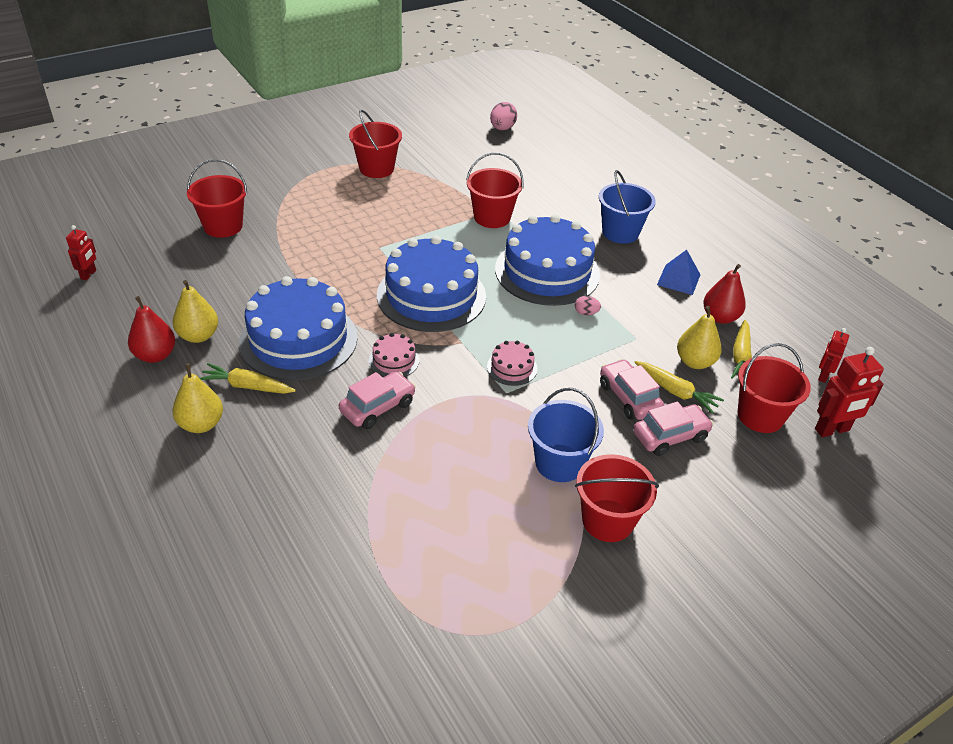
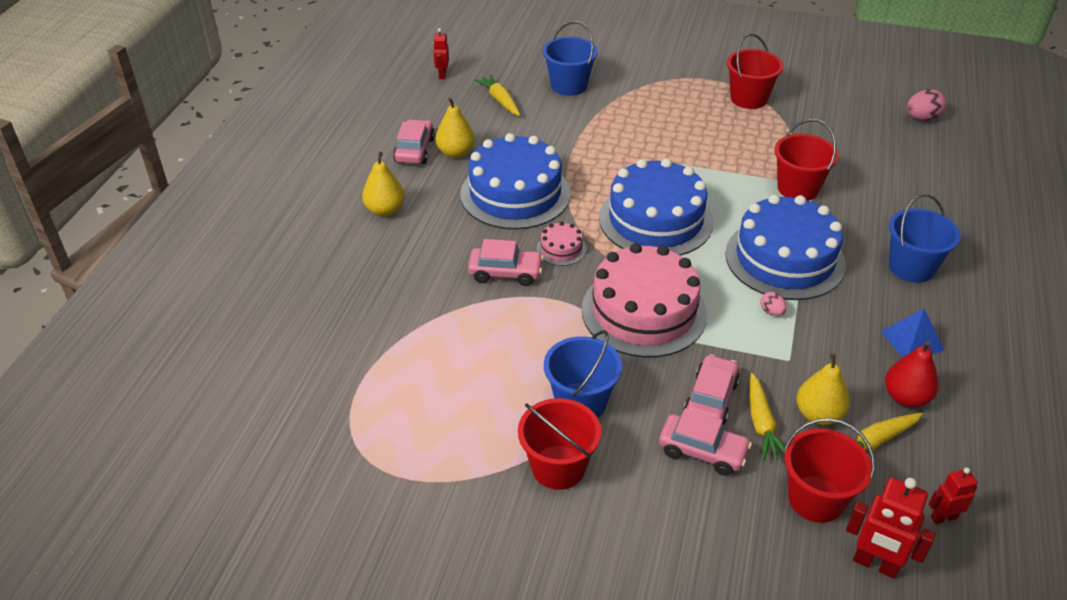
camera: 50 degrees right, 0 degrees up
red robot [66,225,96,281] -> red robot turned 120 degrees clockwise [433,28,449,79]
red pear [128,296,175,363] -> pink car [393,119,435,164]
red bucket [187,159,247,238] -> blue bucket [543,21,598,96]
yellow carrot [199,363,296,394] -> yellow carrot moved to [474,74,520,116]
pink cake [487,341,537,386] -> pink cake [582,243,707,358], size x2.34

